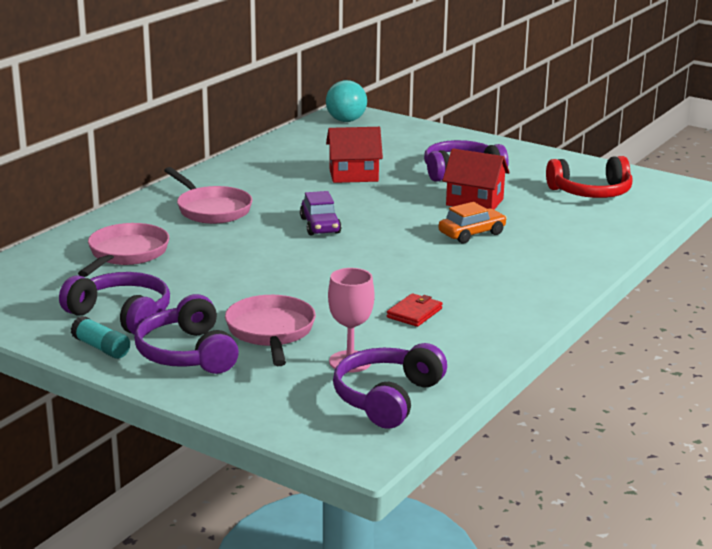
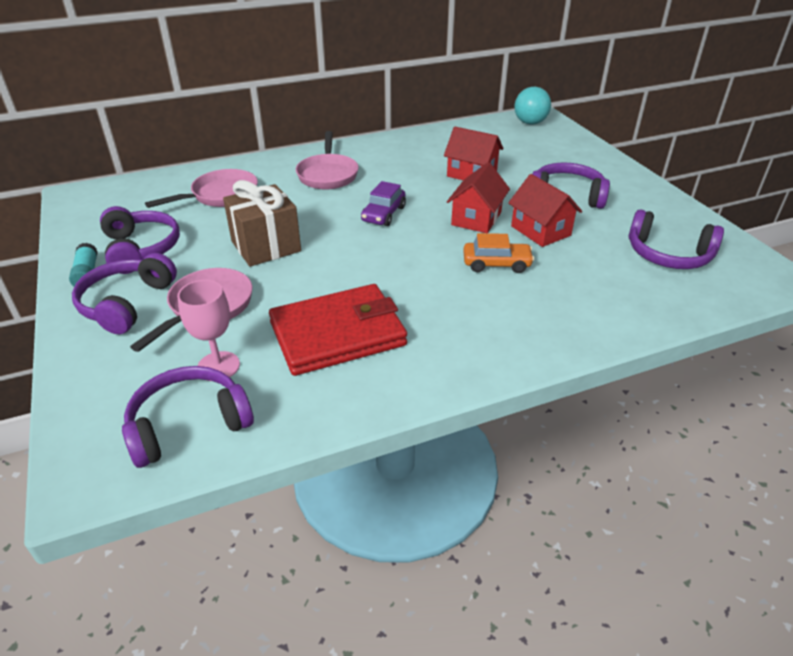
camera: 35 degrees right, 15 degrees up
red wallet [387,293,443,327] -> red wallet [269,284,407,376], size x2.38
red headphones [546,156,632,198] -> purple headphones [629,209,724,269]
none -> brown gift [223,180,301,267]
none -> red house [447,162,510,233]

